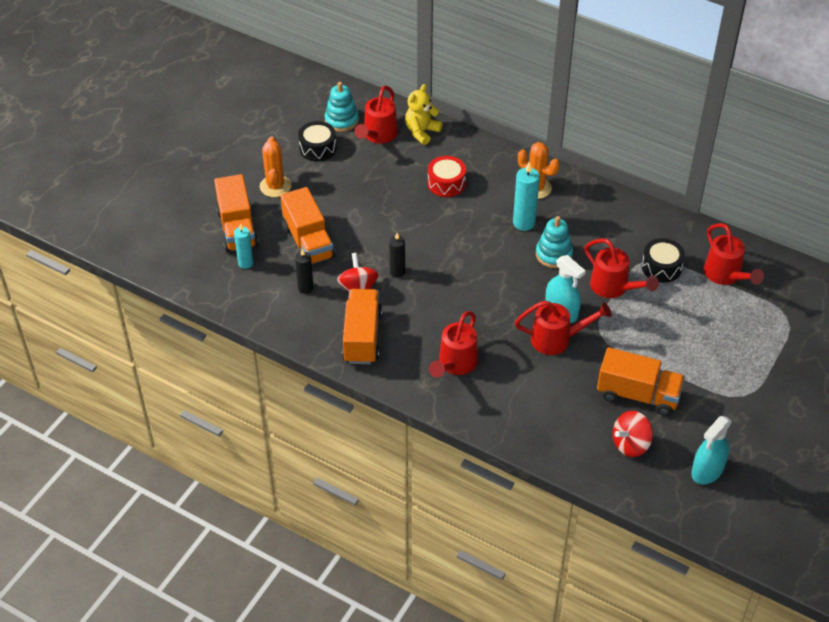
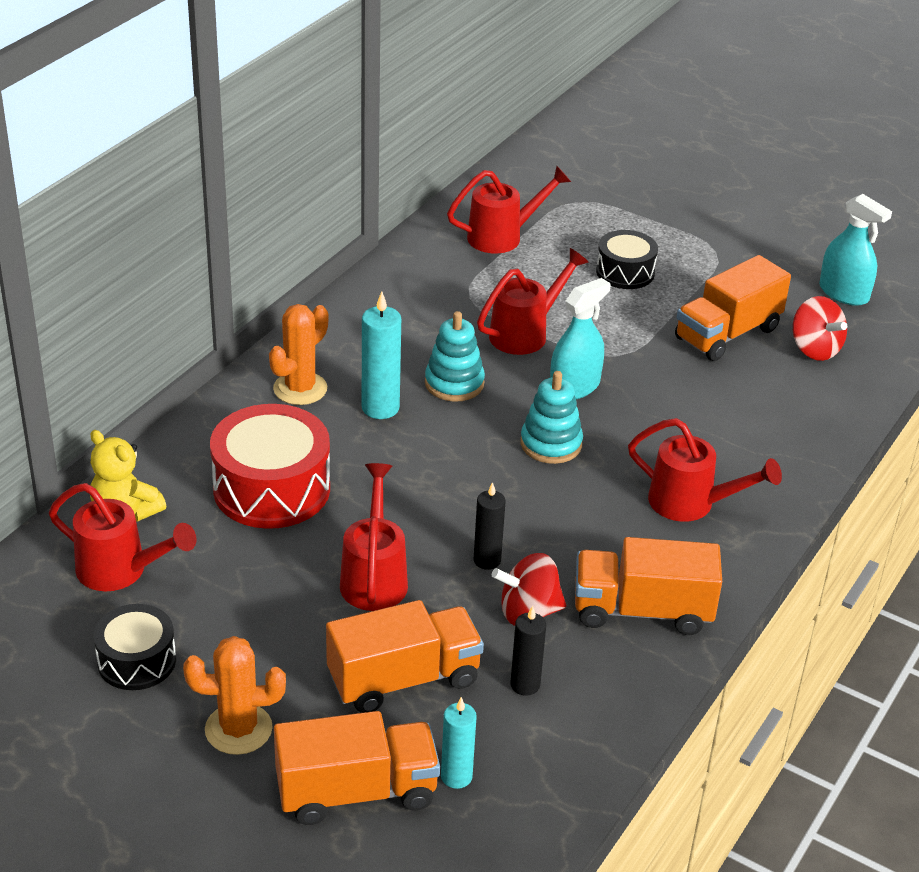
camera: 90 degrees left, 10 degrees down
turquoise stacking toy [325,82,359,132] -> turquoise stacking toy moved to [520,371,583,464]
red drum [428,156,466,197] -> red drum [210,404,330,529], size x1.68
red watering can [515,301,612,355] -> red watering can moved to [340,463,408,611]
orange truck [597,347,685,416] -> orange truck turned 150 degrees counterclockwise [675,255,791,361]
black drum [642,238,685,283] -> black drum moved to [596,230,658,289]

